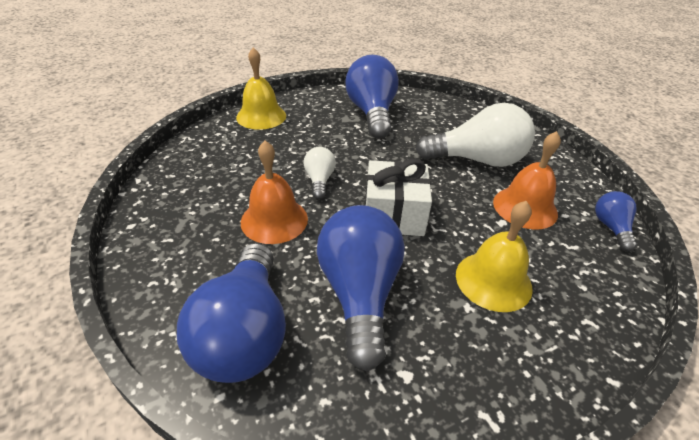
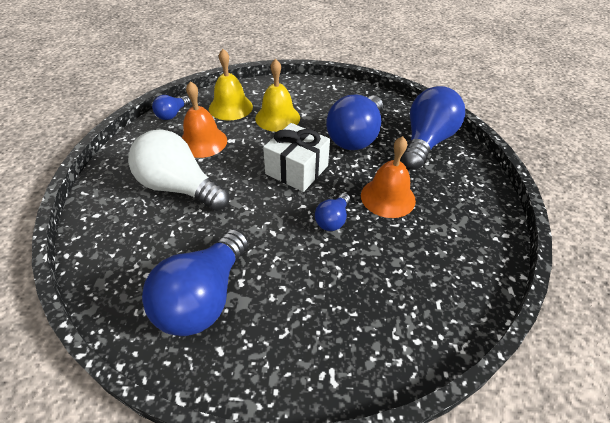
camera: 150 degrees left, 5 degrees up
yellow bell [236,47,286,130] -> yellow bell moved to [209,49,253,120]
white light bulb [303,147,336,199] -> blue light bulb [315,193,350,231]

